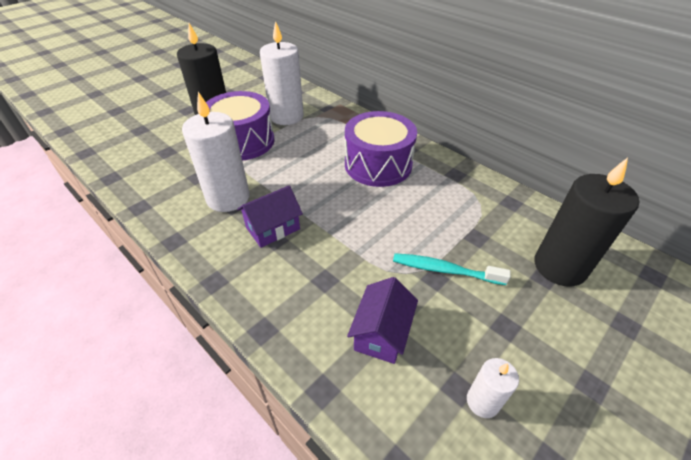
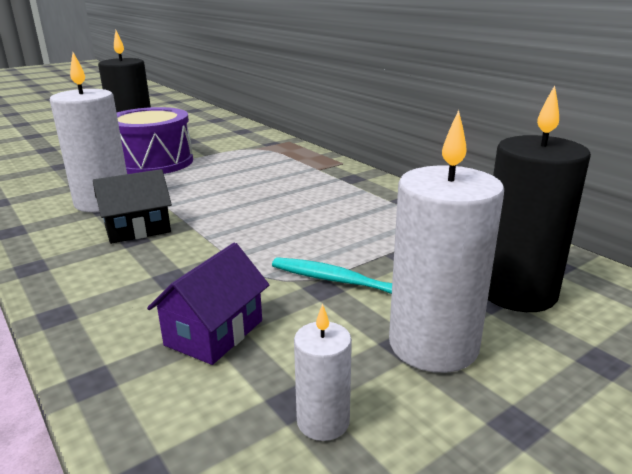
camera: 10 degrees right, 20 degrees down
purple house [237,185,303,248] -> black house [93,169,172,244]
white candle [260,21,304,125] -> white candle moved to [389,110,504,373]
purple drum [345,111,417,187] -> none

